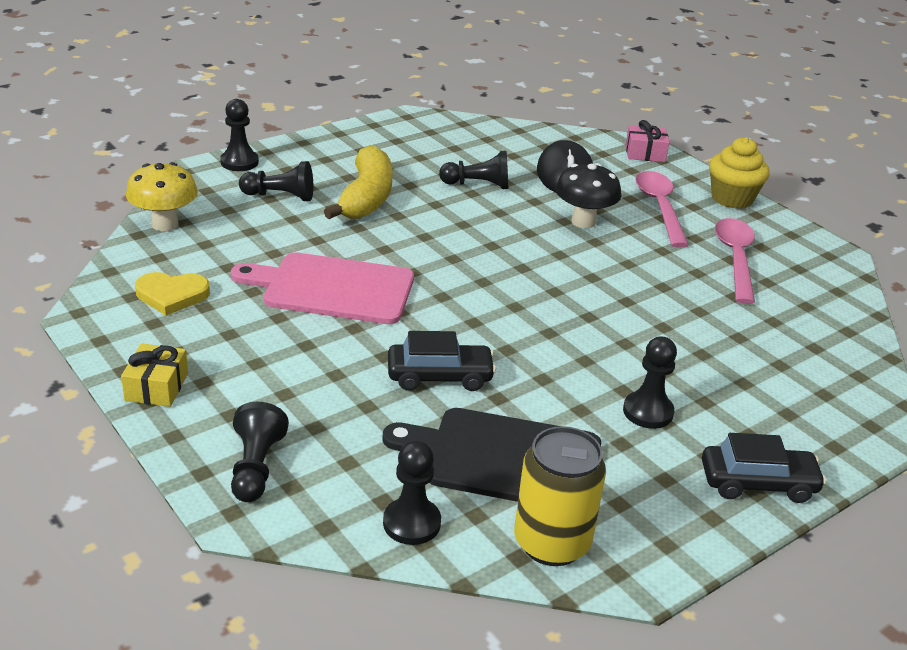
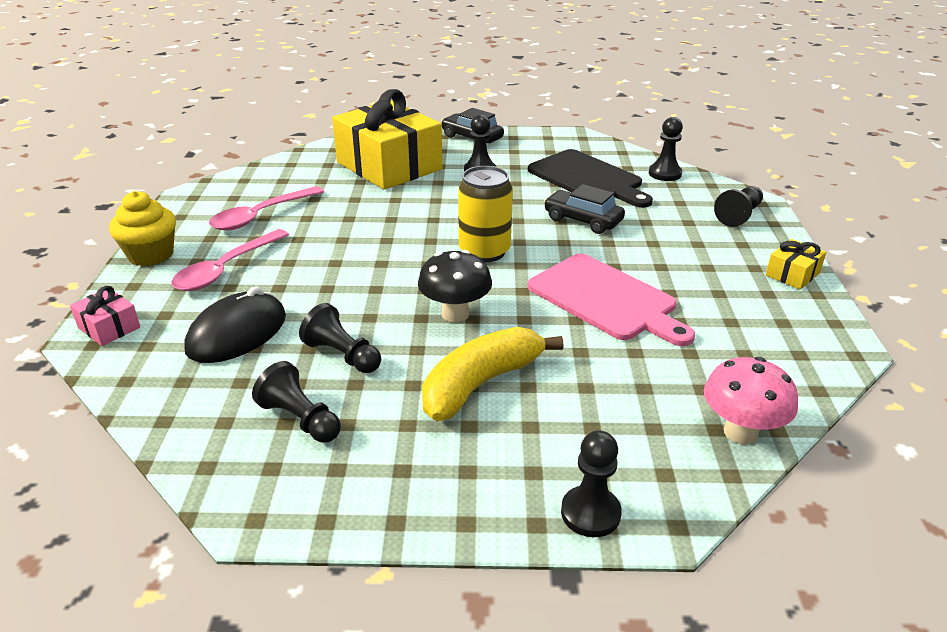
camera: 140 degrees left, 0 degrees up
yellow mushroom [126,162,198,231] -> pink mushroom [704,357,798,445]
yellow heart [135,272,210,316] -> none
black pawn [239,161,313,201] -> black pawn moved to [252,361,341,443]
yellow can [514,426,606,566] -> yellow can moved to [458,166,513,262]
black mushroom [555,163,621,228] -> black mushroom moved to [418,250,492,323]
none -> yellow gift [332,89,442,190]

